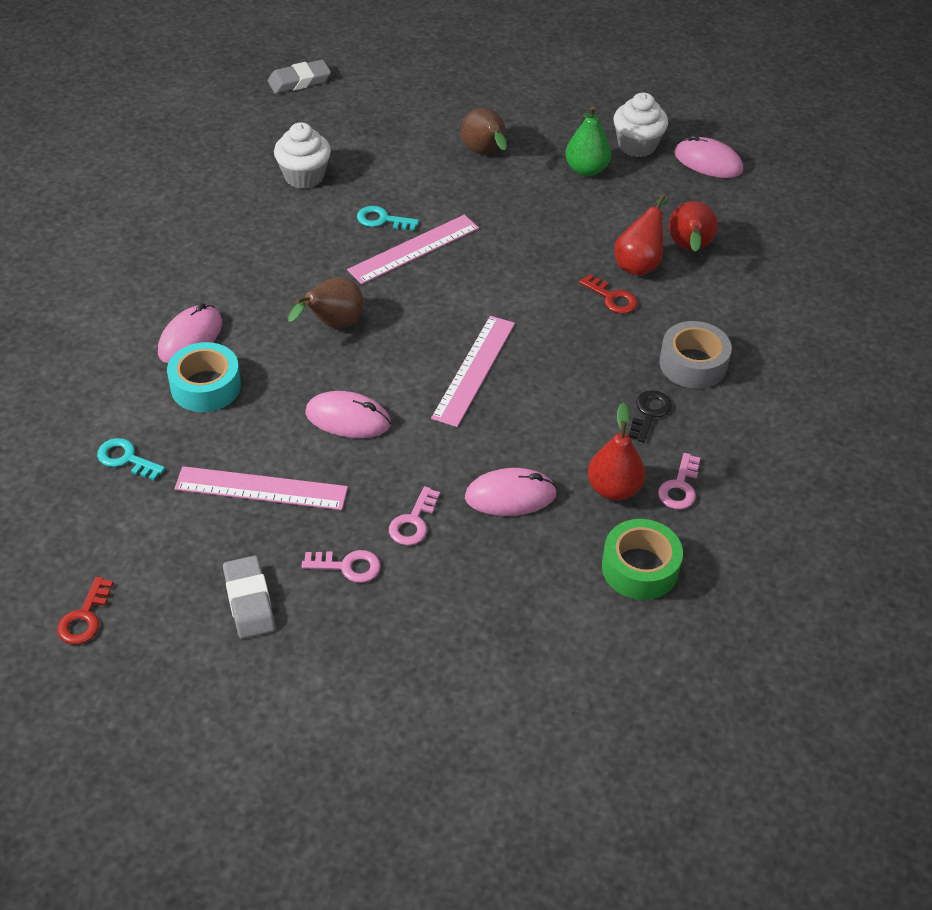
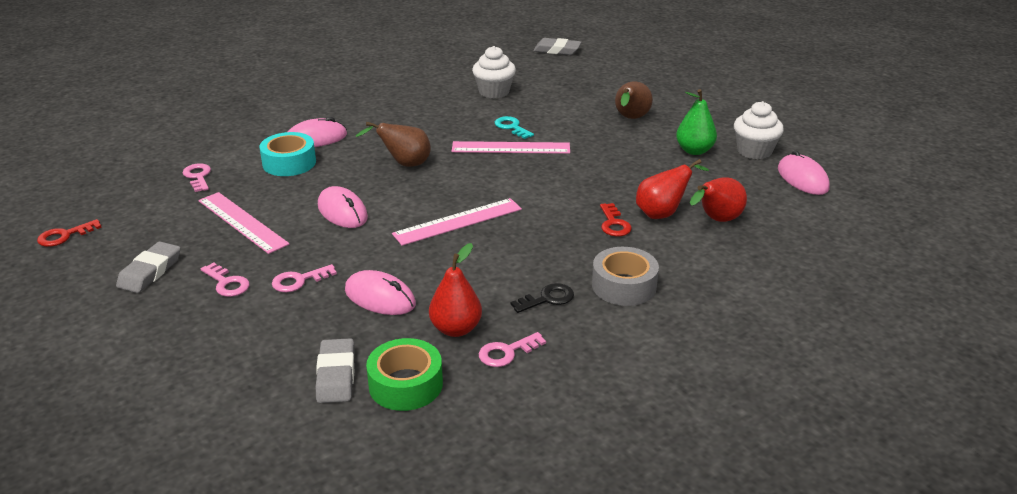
camera: 40 degrees right, 15 degrees down
turquoise key [97,438,165,480] -> pink key [183,163,211,192]
none -> grey eraser [315,338,355,403]

